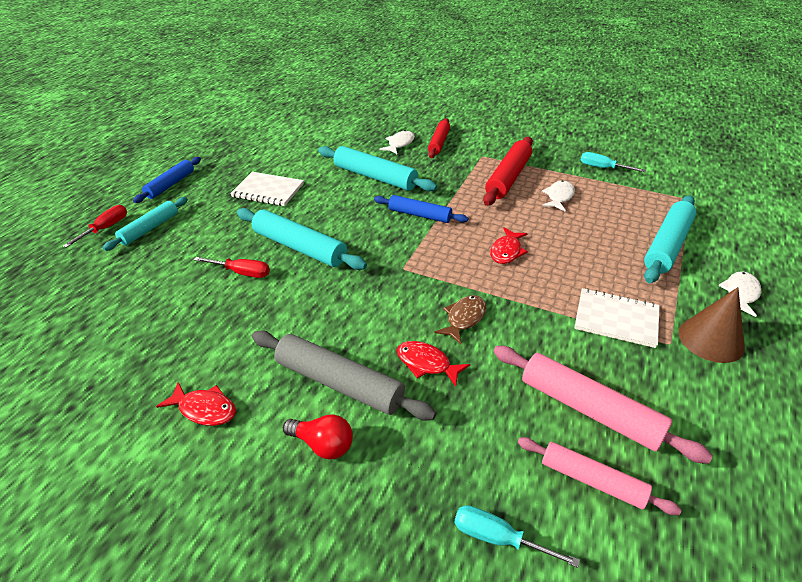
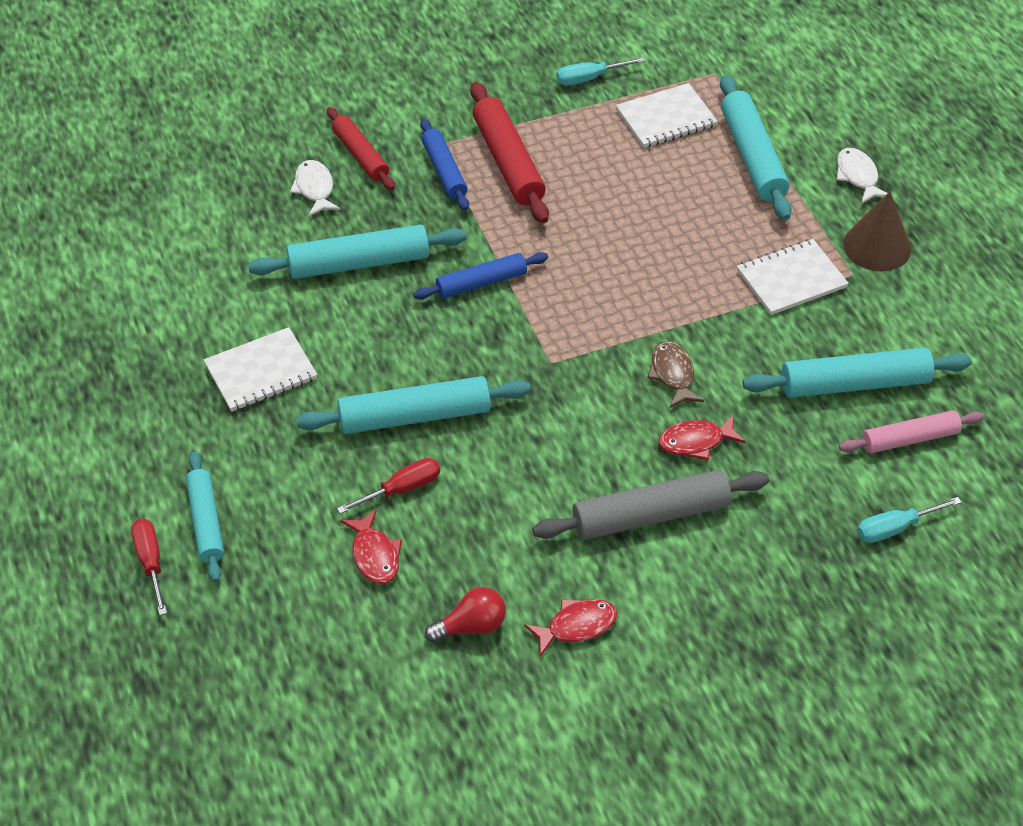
camera: 45 degrees left, 10 degrees up
blue rolling pin [133,157,201,203] -> blue rolling pin moved to [420,118,469,211]
red light bulb [283,414,353,460] -> red light bulb moved to [425,587,506,643]
red fish [490,228,528,264] -> red fish moved to [341,509,402,584]
pink rolling pin [493,346,713,464] -> turquoise rolling pin [743,348,972,398]
white fish [542,180,575,211] -> none
none -> white notebook [616,83,718,148]

